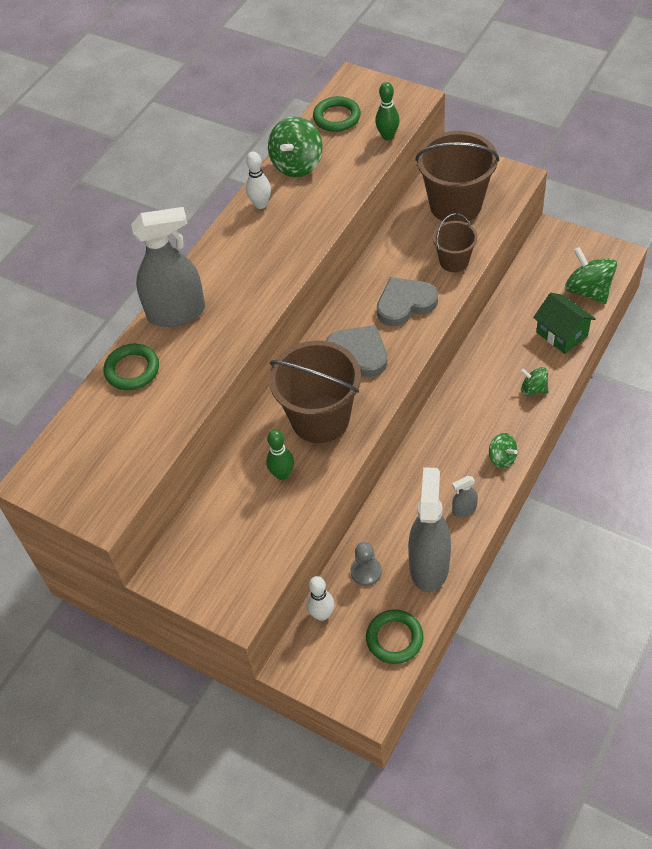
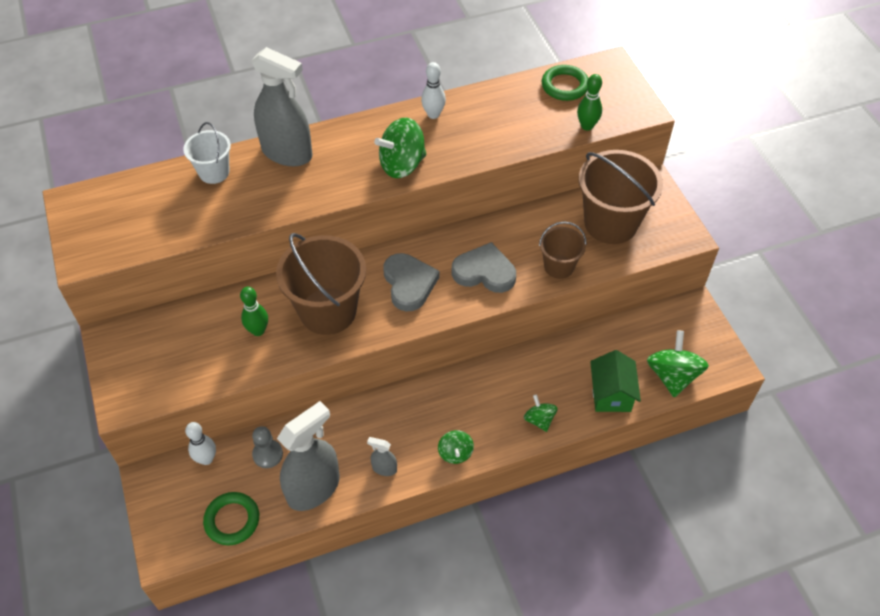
camera: 35 degrees right, 0 degrees up
green ring [104,344,159,390] -> white bucket [183,122,231,184]
green spinning top [268,117,323,177] -> green spinning top moved to [374,117,426,178]

